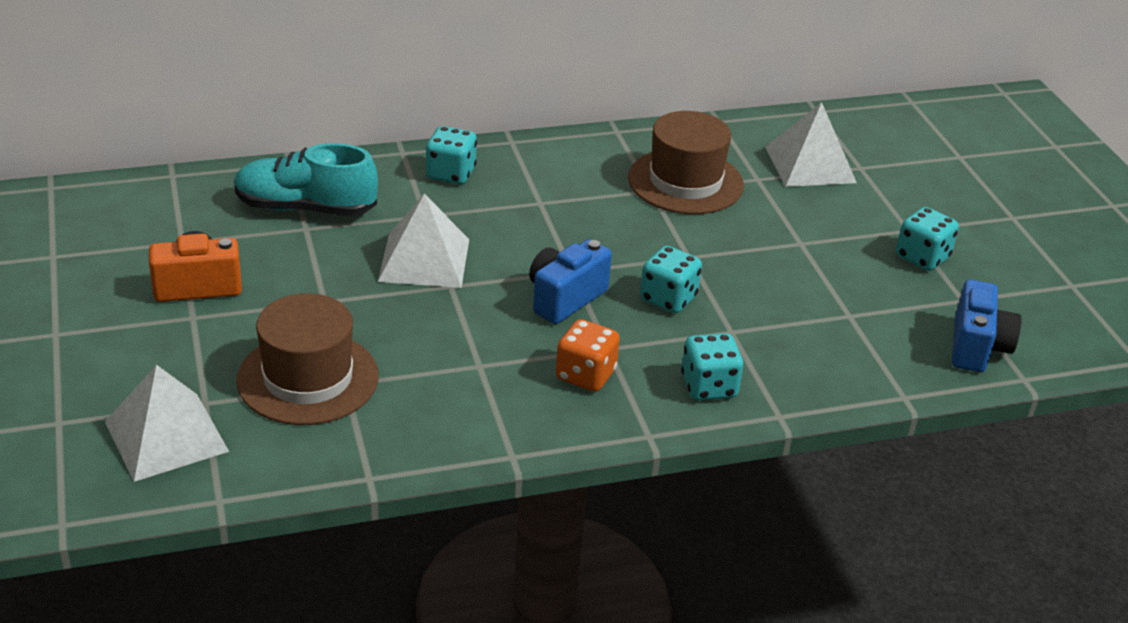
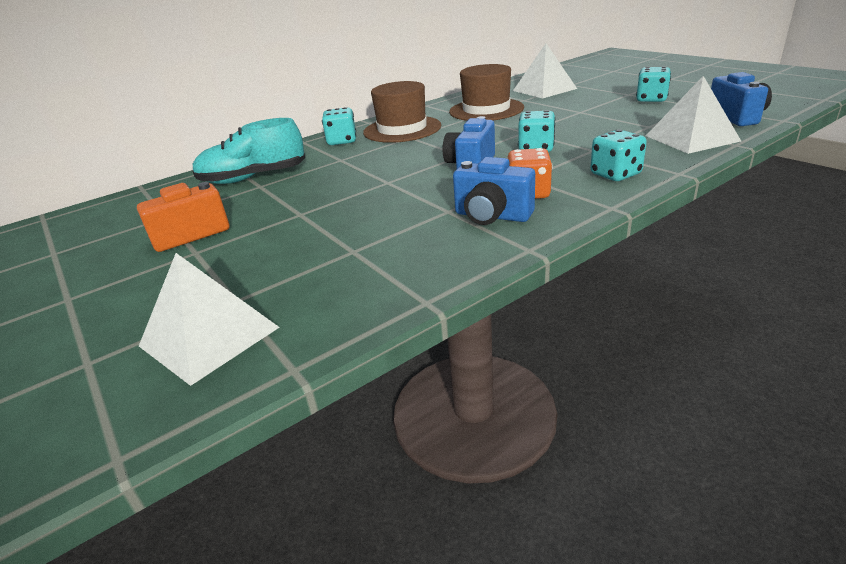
camera: 15 degrees left, 5 degrees down
brown hat [236,293,379,425] -> brown hat moved to [363,81,441,143]
white pyramid [378,193,469,288] -> white pyramid moved to [646,76,741,154]
none -> blue camera [453,157,535,225]

